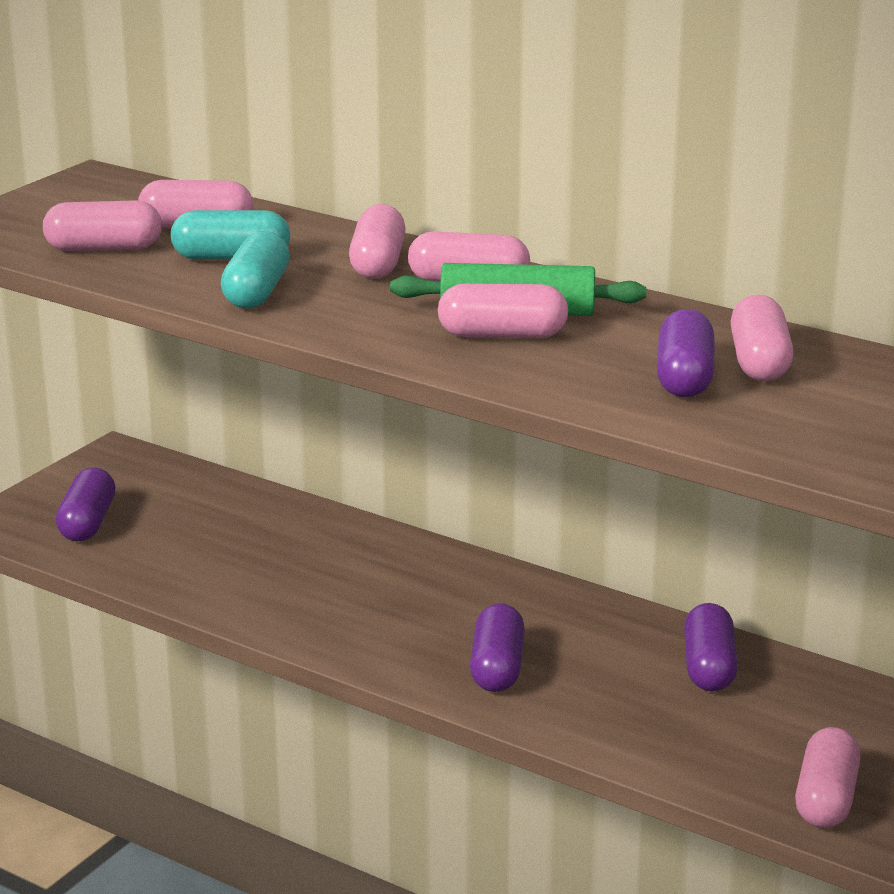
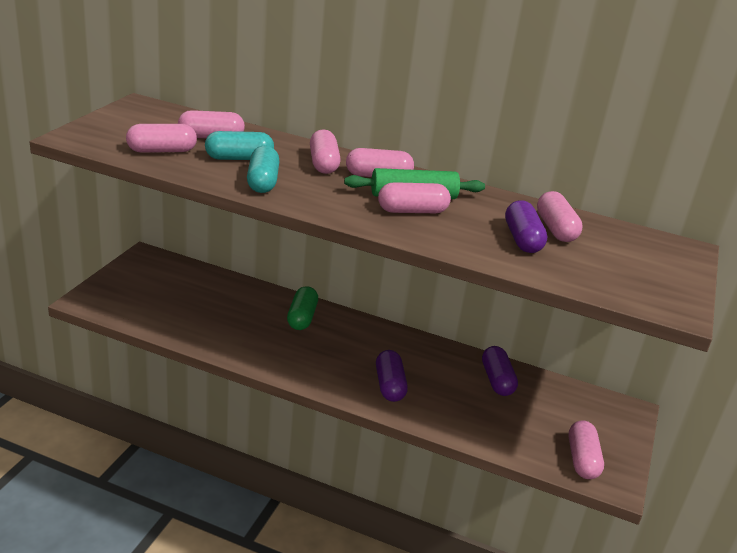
camera: 15 degrees left, 5 degrees up
purple capsule [56,468,116,541] -> none
none -> green capsule [287,286,318,330]

